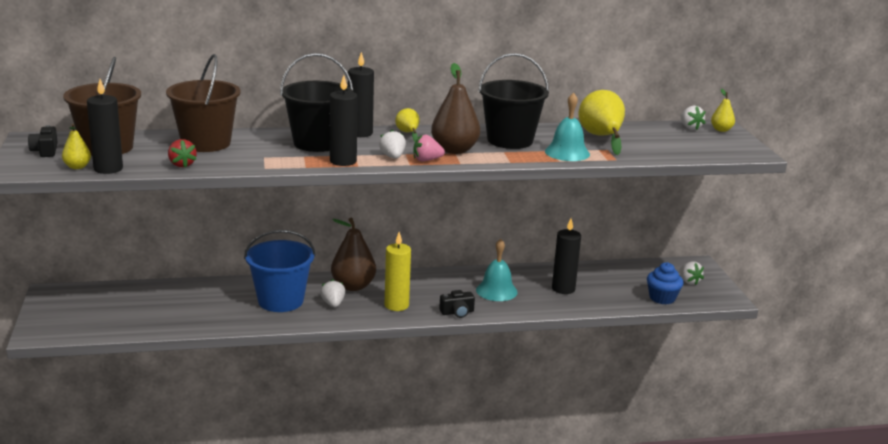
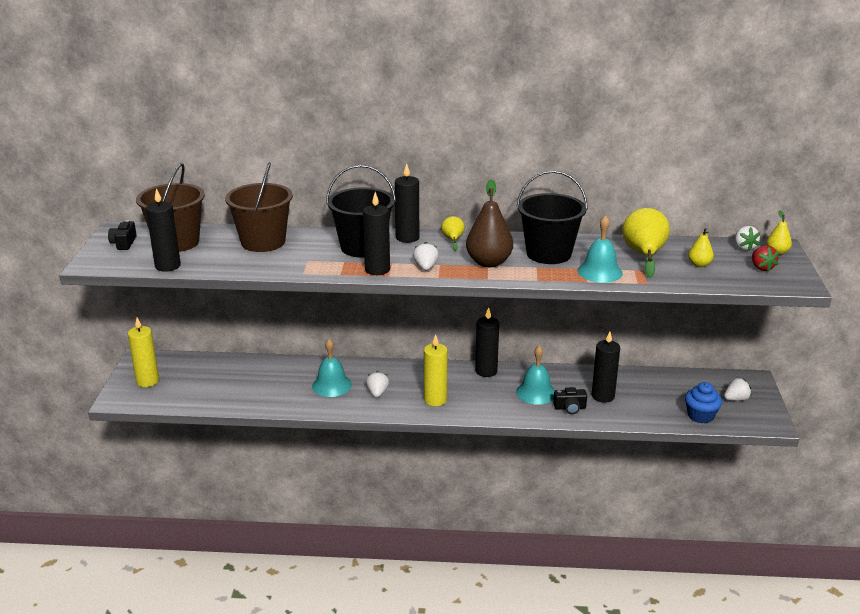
camera: 15 degrees right, 5 degrees up
yellow pear [62,124,91,169] -> yellow pear moved to [688,228,714,267]
red strawberry [168,139,197,168] -> red strawberry moved to [752,245,779,272]
blue bucket [244,230,316,312] -> turquoise bell [312,338,352,397]
brown pear [331,217,376,291] -> none
pink strawberry [414,135,445,161] -> none
black camera [439,290,475,318] -> black camera moved to [553,387,587,414]
white strawberry [679,262,704,285] -> white strawberry turned 105 degrees counterclockwise [724,378,752,401]
none -> yellow candle [128,317,159,387]
none -> black candle [475,307,499,377]

